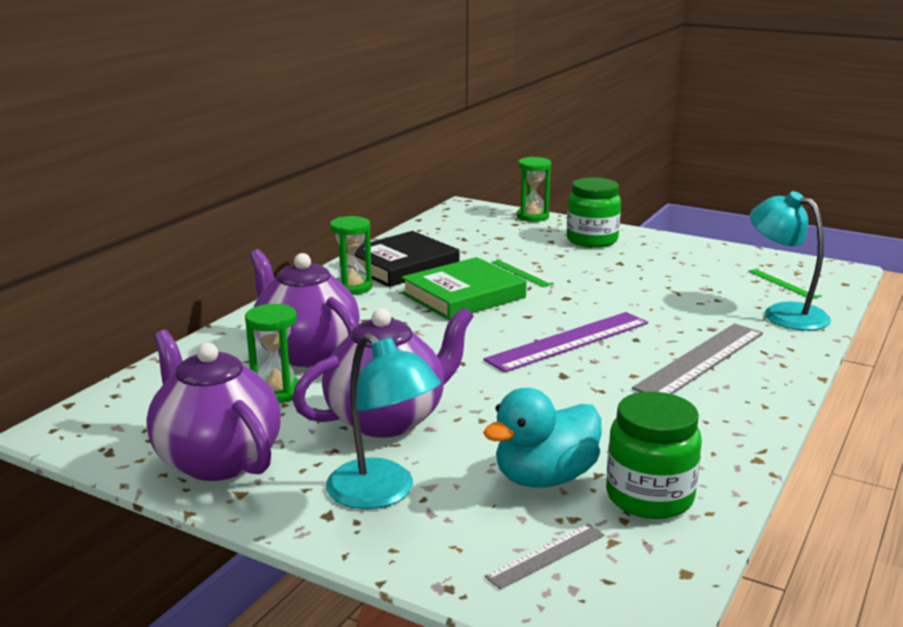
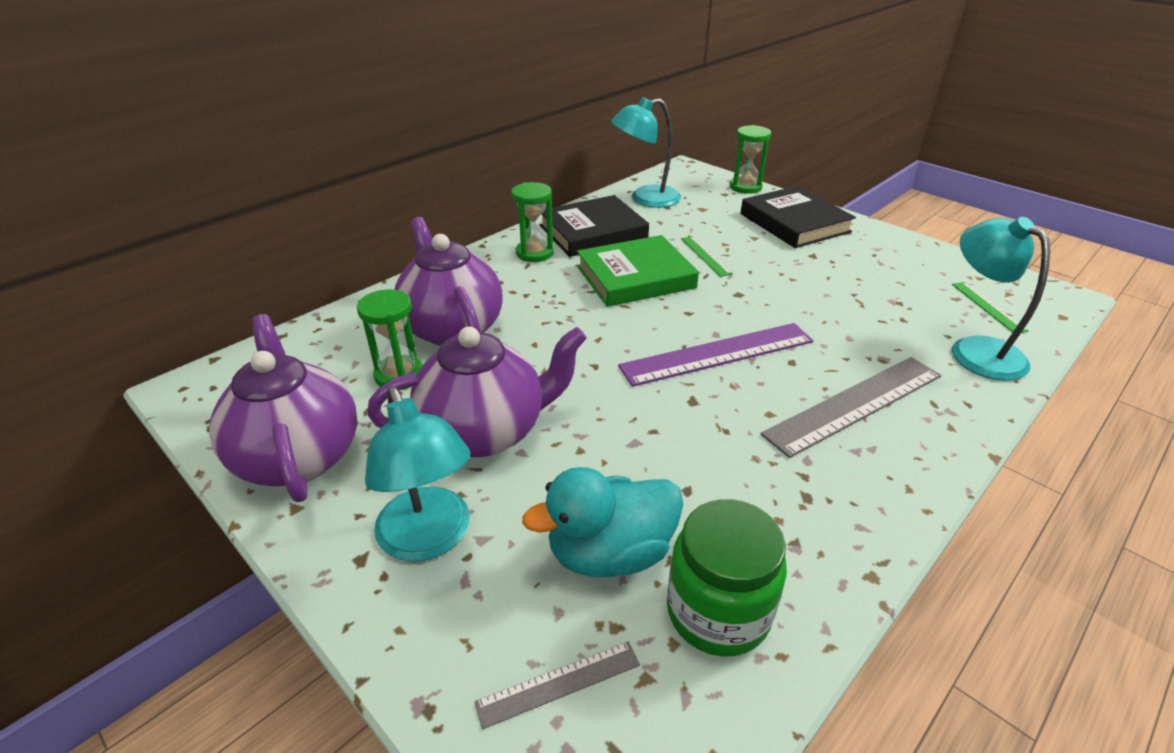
camera: 15 degrees right, 15 degrees up
green jar [567,177,621,248] -> black book [741,186,856,248]
none -> turquoise lamp [611,97,681,208]

